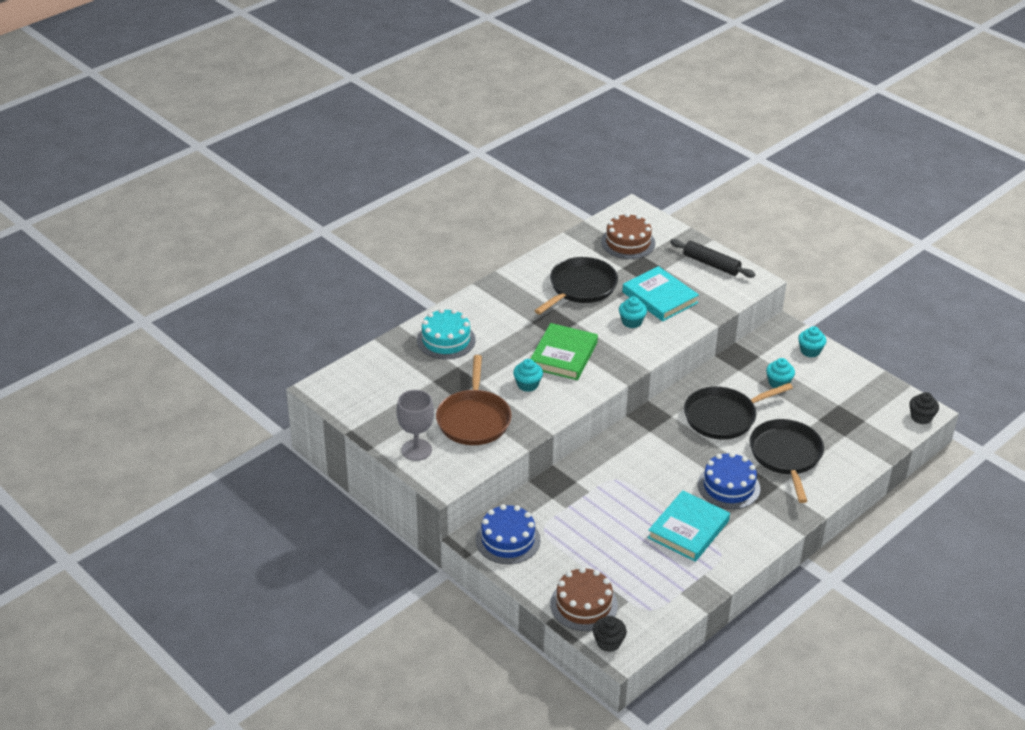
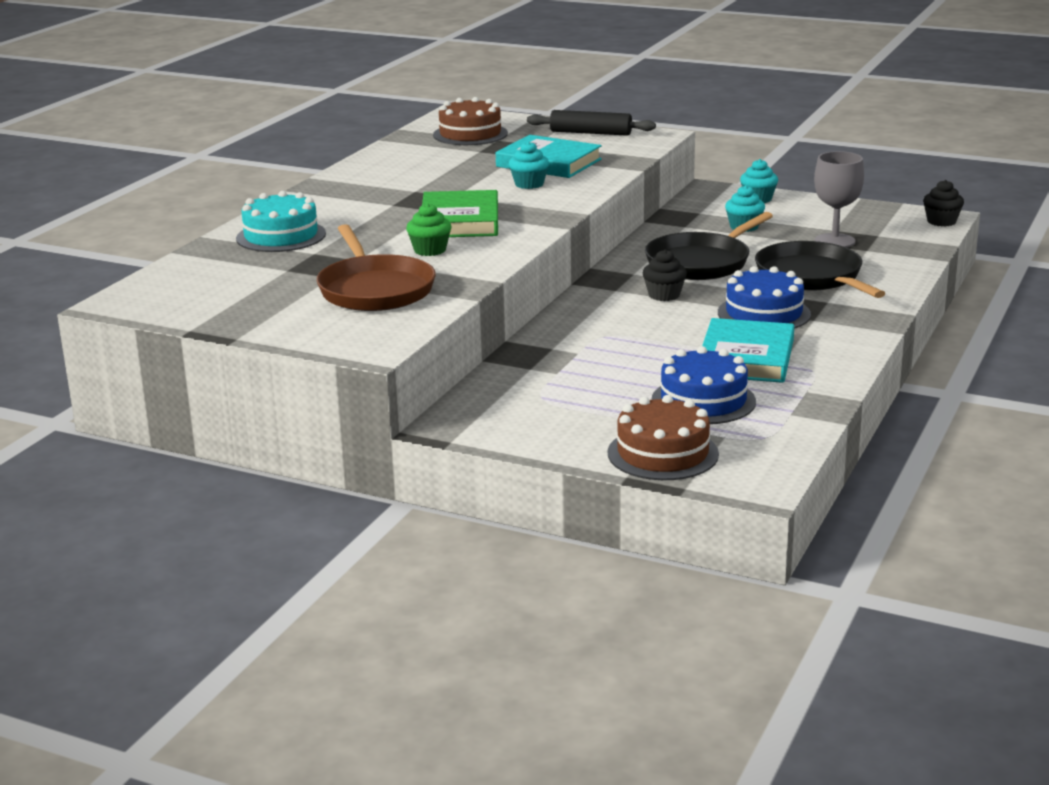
camera: 20 degrees left, 15 degrees down
grey goblet [397,390,434,461] -> grey goblet moved to [814,151,864,248]
blue cake [476,504,541,564] -> blue cake moved to [652,346,756,424]
turquoise cupcake [513,359,543,392] -> green cupcake [406,203,451,256]
black pan [534,257,618,314] -> none
black cupcake [593,616,627,652] -> black cupcake moved to [643,250,687,301]

